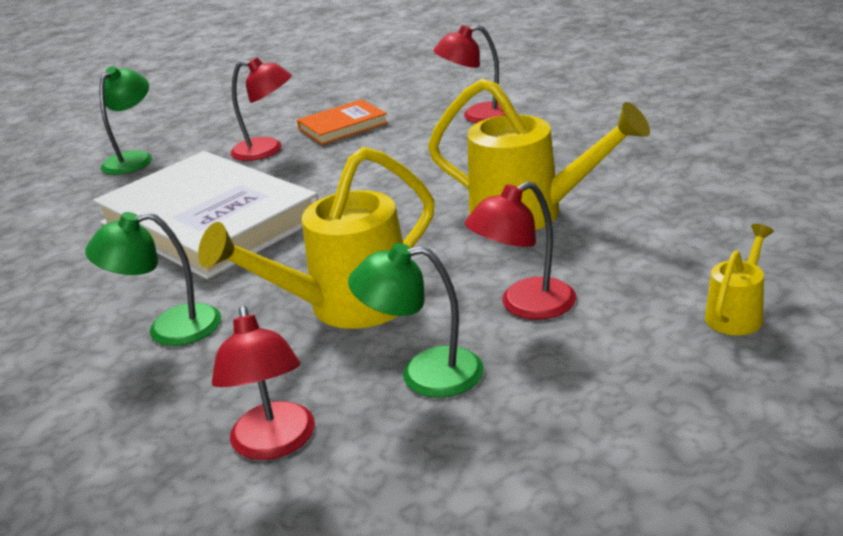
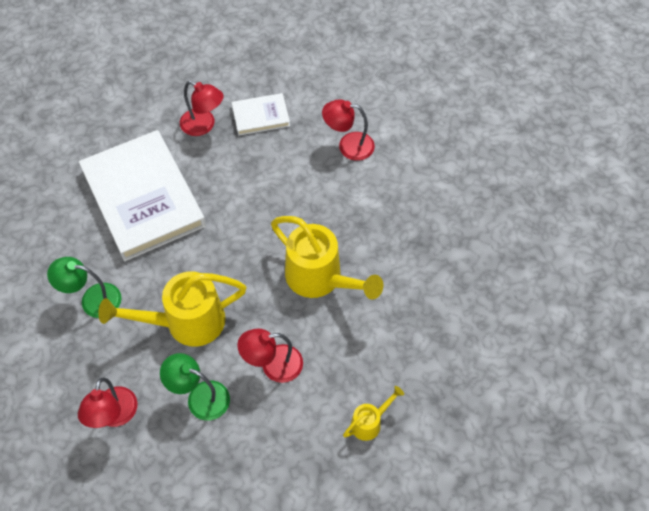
camera: 15 degrees right, 30 degrees up
green lamp [99,66,152,175] -> none
orange book [297,99,388,145] -> white book [232,93,290,136]

